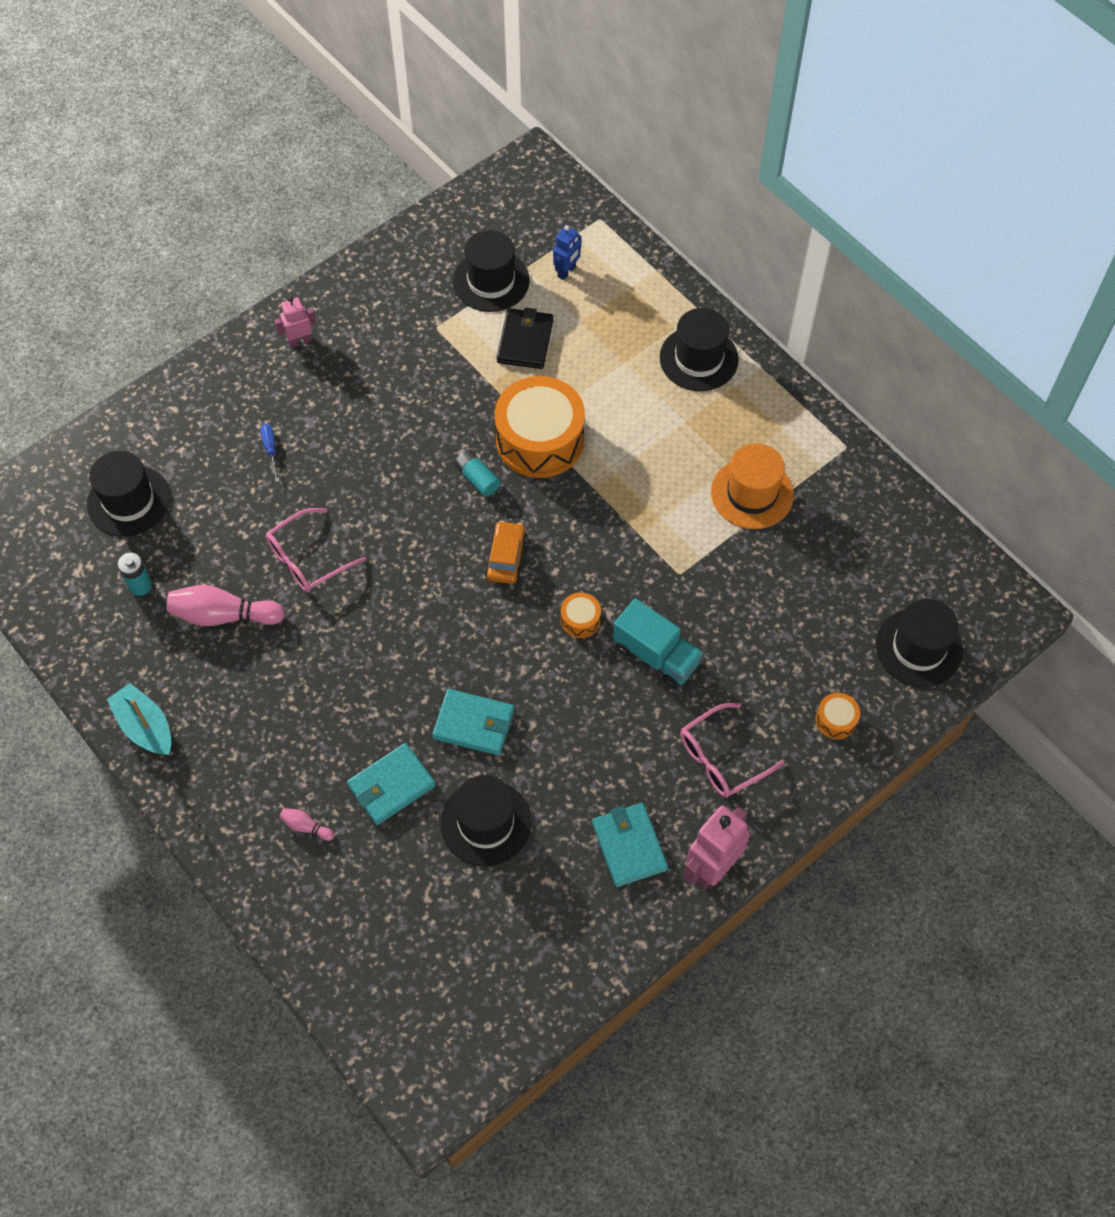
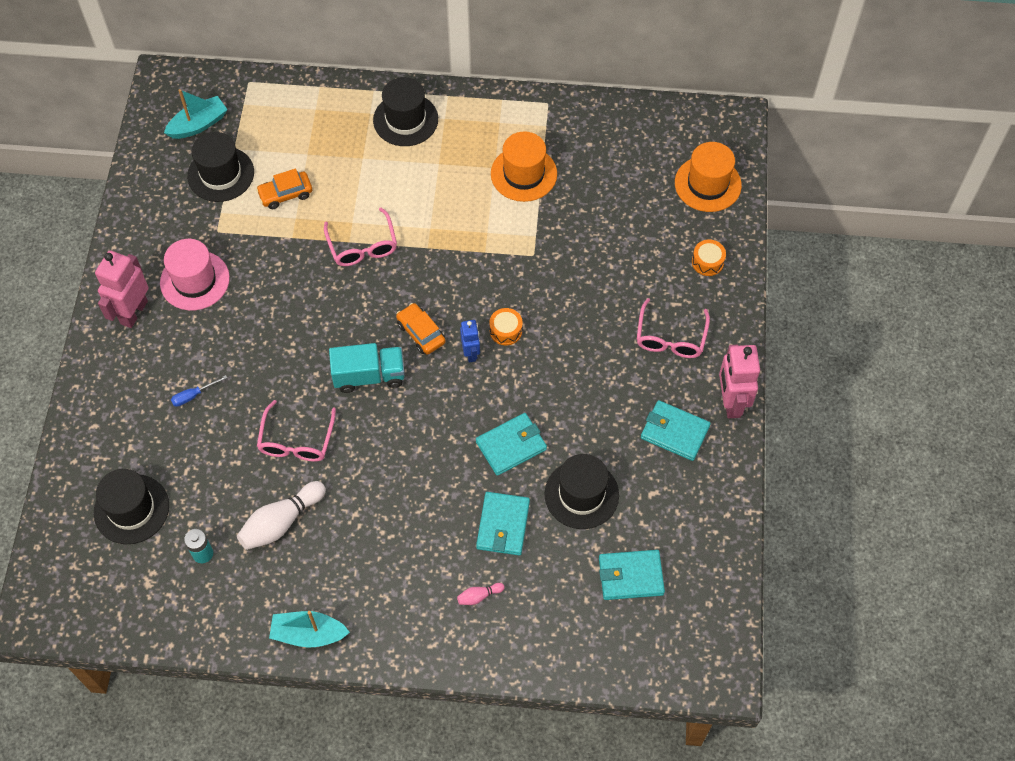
camera: 45 degrees left, 0 degrees up
pink bowling pin [166,585,285,626] -> white bowling pin [237,481,326,550]
blue screwdriver [260,424,280,482] -> blue screwdriver turned 60 degrees counterclockwise [171,375,227,407]
pink robot [275,297,316,348] -> pink robot [95,250,149,328], size x1.74
turquoise battery [454,450,501,497] -> none
orange drum [495,376,585,478] -> pink glasses [324,208,397,266]
black wallet [497,308,553,369] -> orange car [256,169,312,209]
blue robot [553,225,582,280] -> blue robot moved to [460,320,480,363]
turquoise truck [613,598,703,689] -> turquoise truck moved to [329,343,405,393]
black hat [876,599,963,687] -> orange hat [675,142,742,212]
none -> pink hat [160,239,230,311]
none -> turquoise boat [164,89,228,139]
none -> turquoise wallet [599,550,665,600]

